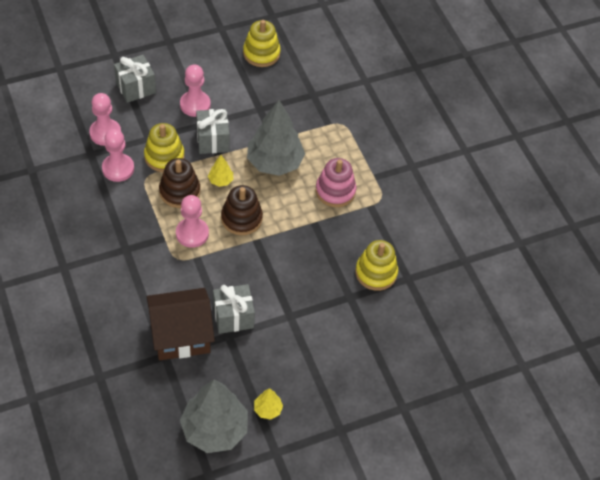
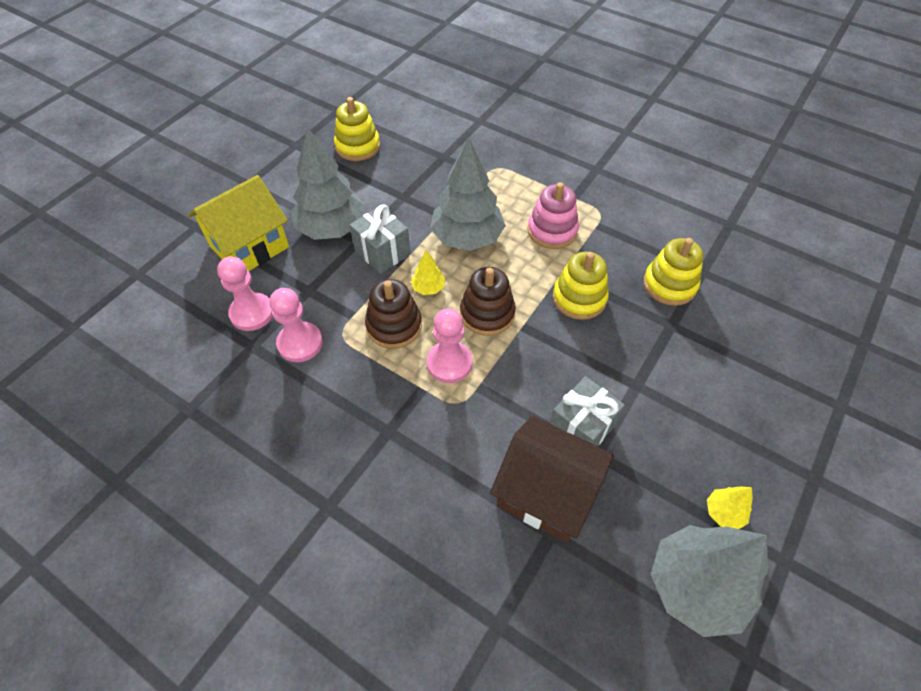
camera: 30 degrees left, 0 degrees up
grey gift [114,55,156,103] -> yellow house [188,175,289,271]
yellow stacking toy [144,123,185,172] -> yellow stacking toy moved to [553,252,609,320]
brown house [147,288,215,360] -> brown house turned 75 degrees clockwise [490,416,614,542]
pink pawn [180,64,211,117] -> grey tree [291,127,365,240]

